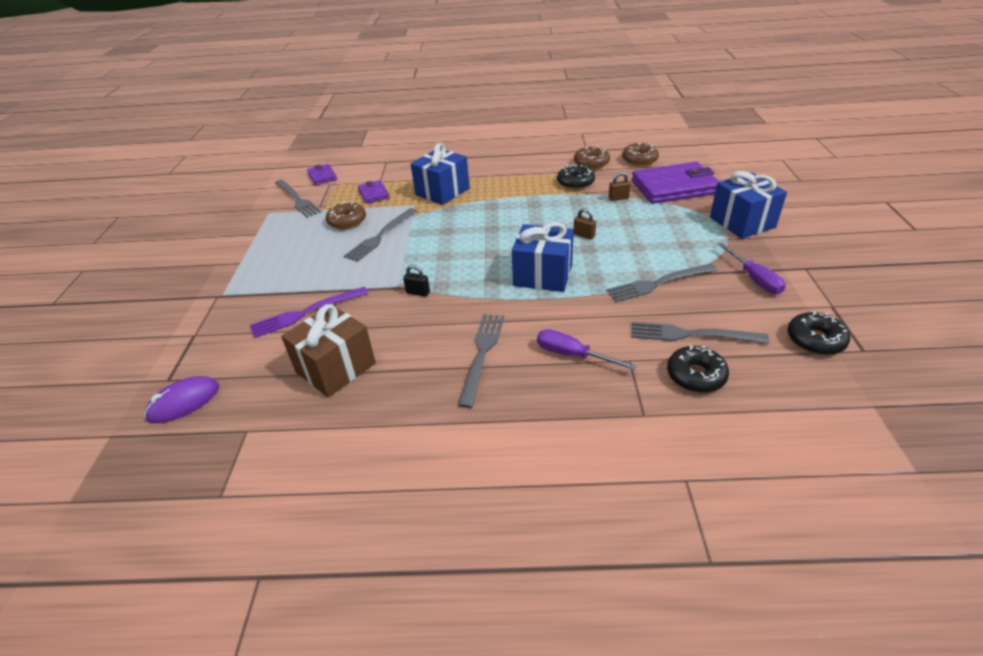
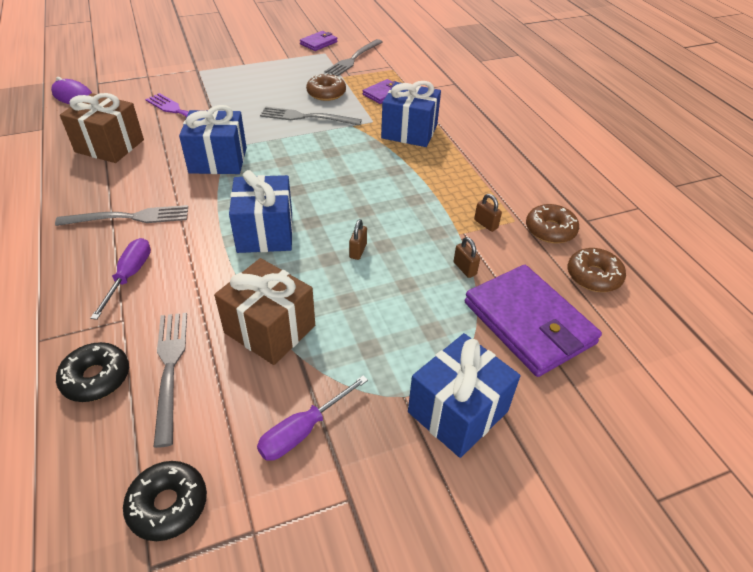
camera: 65 degrees right, 5 degrees up
purple wallet [307,164,337,185] -> purple wallet moved to [300,31,338,51]
black padlock [403,265,430,297] -> blue gift [179,105,247,174]
black donut [557,165,595,190] -> brown padlock [474,194,502,232]
grey fork [606,263,717,302] -> brown gift [214,258,315,365]

